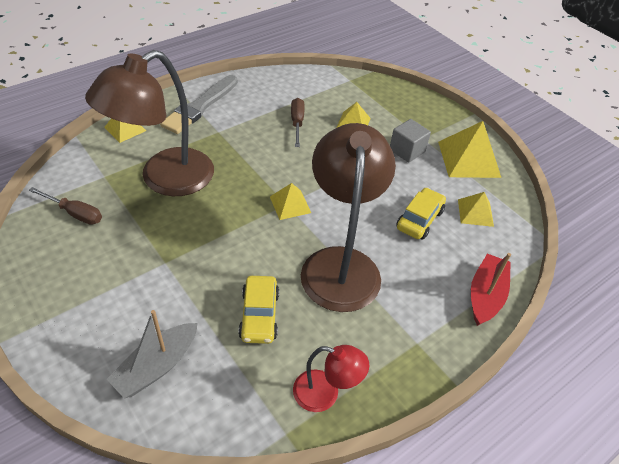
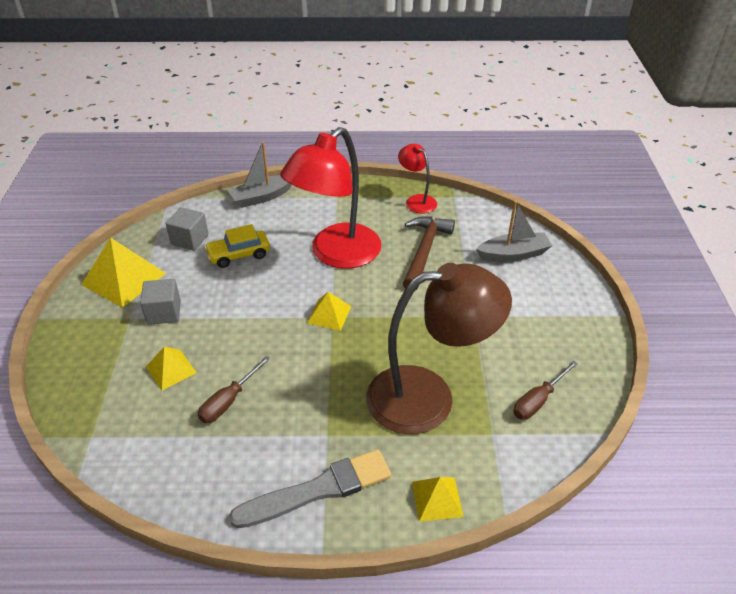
camera: 140 degrees left, 5 degrees down
brown screwdriver [29,187,102,225] -> brown screwdriver turned 105 degrees counterclockwise [513,360,578,420]
yellow car [239,276,279,344] -> brown hammer [403,216,455,290]
brown lamp [301,123,396,312] -> red lamp [280,127,381,269]
yellow pyramid [458,192,494,227] -> grey cube [166,207,209,251]
red boat [471,253,511,326] -> grey boat [228,142,291,208]

